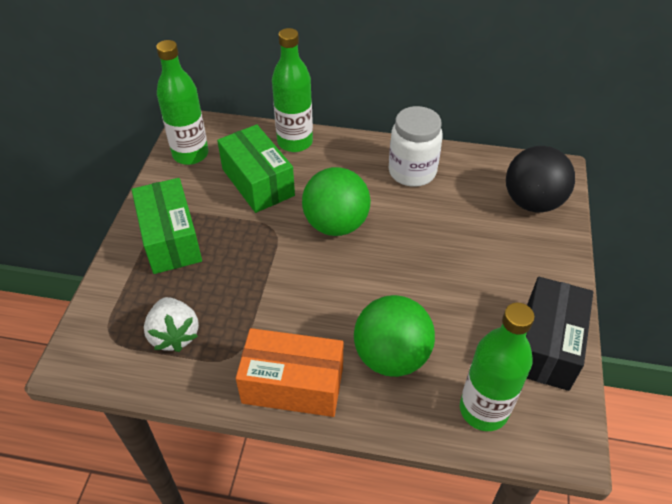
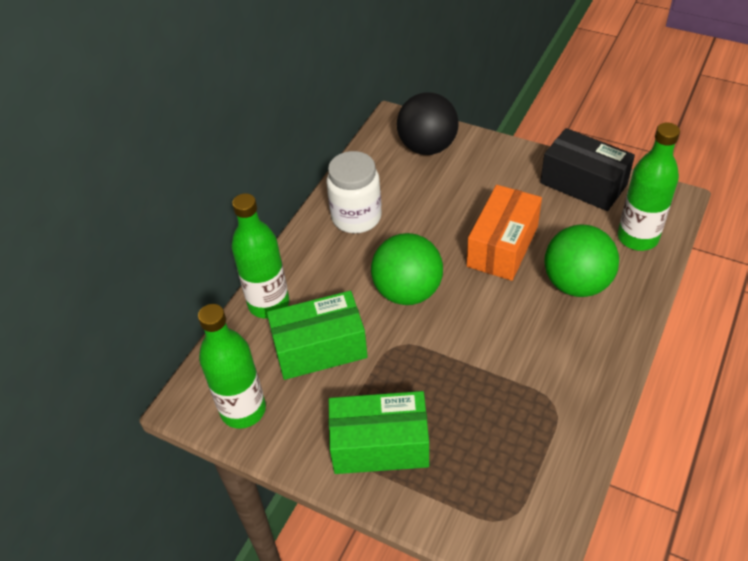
camera: 70 degrees left, 0 degrees up
white strawberry [144,297,199,352] -> none
orange box [236,328,343,417] -> orange box moved to [467,185,542,281]

